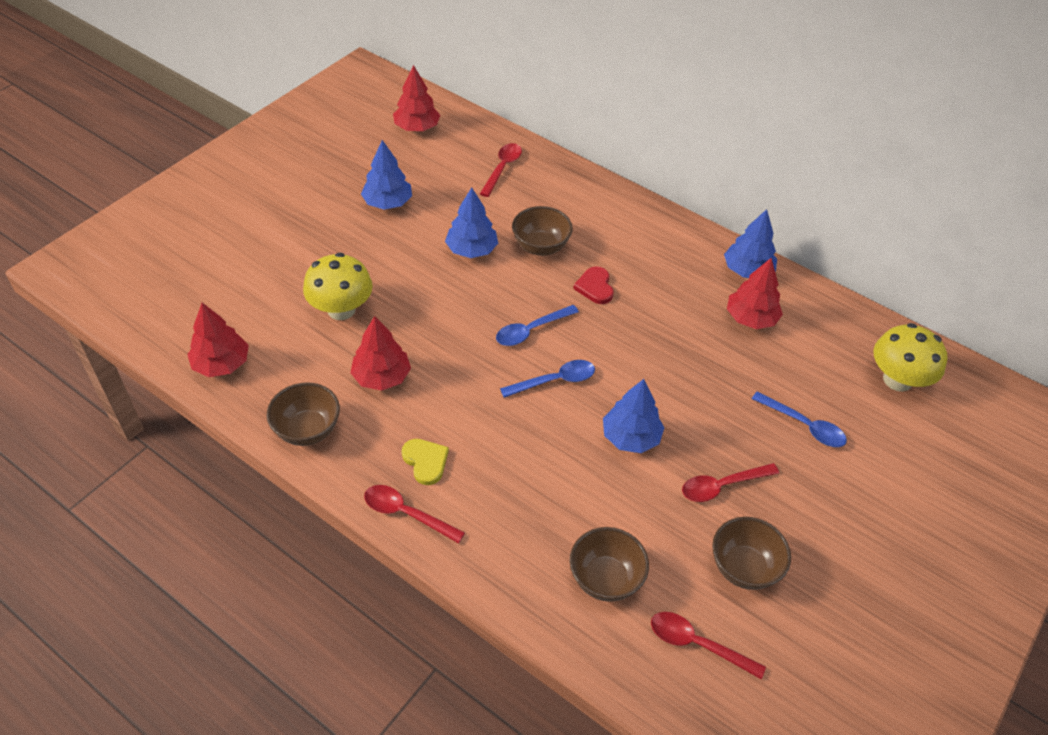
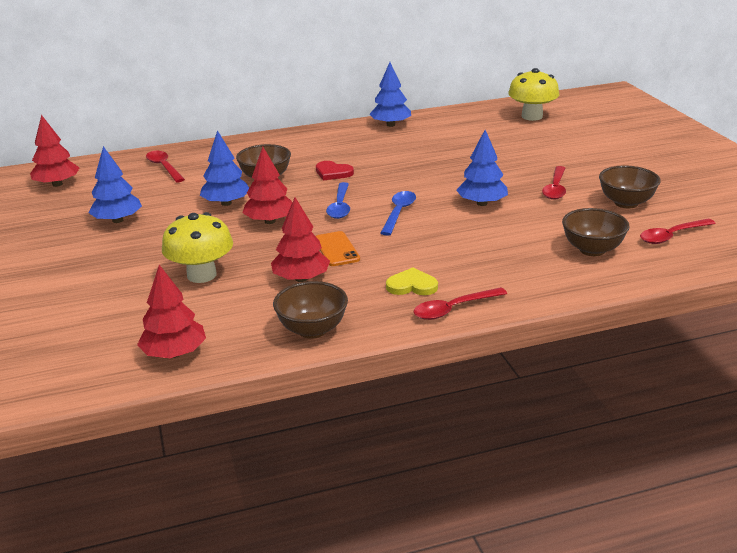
camera: 50 degrees left, 20 degrees down
red tree [727,258,783,329] -> red tree moved to [243,147,292,224]
blue spoon [752,391,847,447] -> none
none -> orange phone [316,231,360,266]

